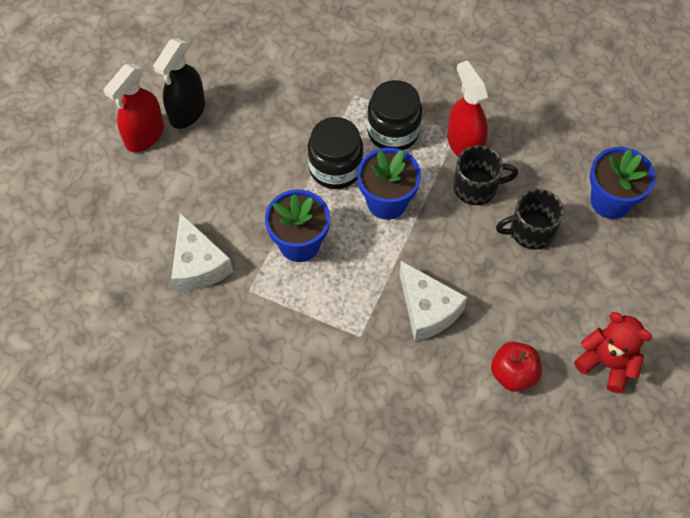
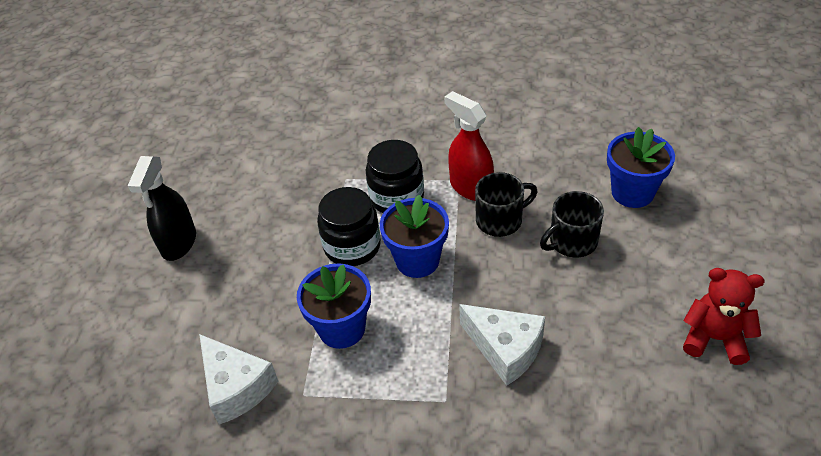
camera: 15 degrees left, 15 degrees down
red spray bottle [104,64,164,152] -> none
red apple [491,342,542,392] -> none

